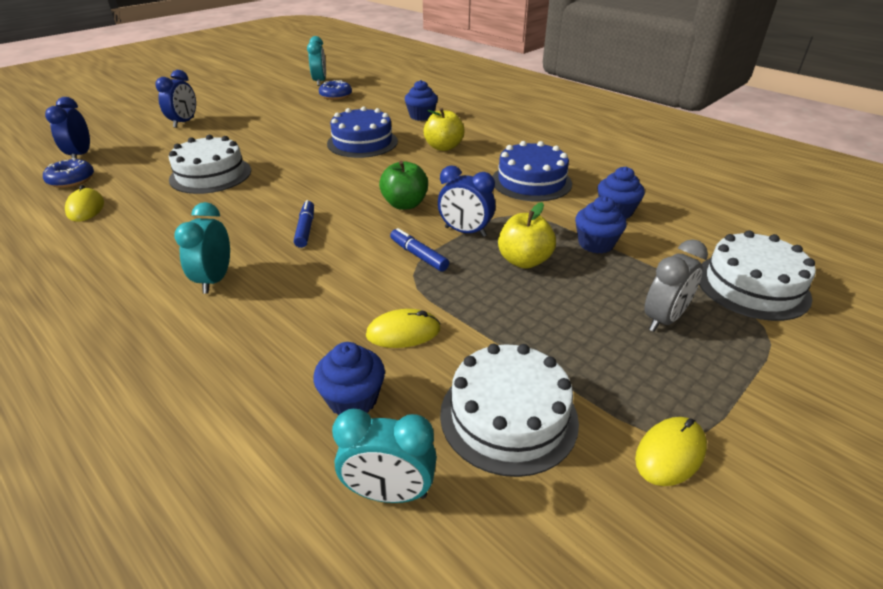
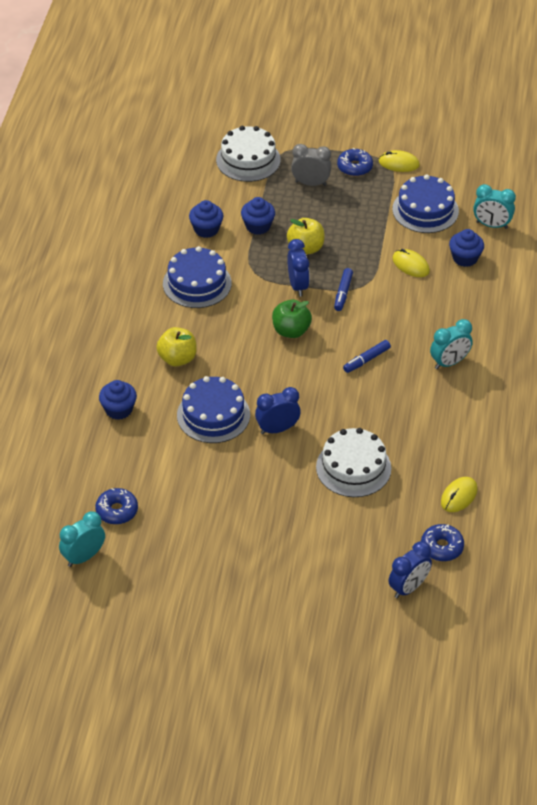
camera: 125 degrees left, 10 degrees up
blue clock [155,70,196,128] -> blue clock moved to [255,387,301,434]
turquoise clock [332,409,437,503] -> turquoise clock turned 135 degrees clockwise [473,184,516,229]
white cake [440,344,579,477] -> blue cake [393,174,459,233]
none -> blue donut [337,148,373,176]

